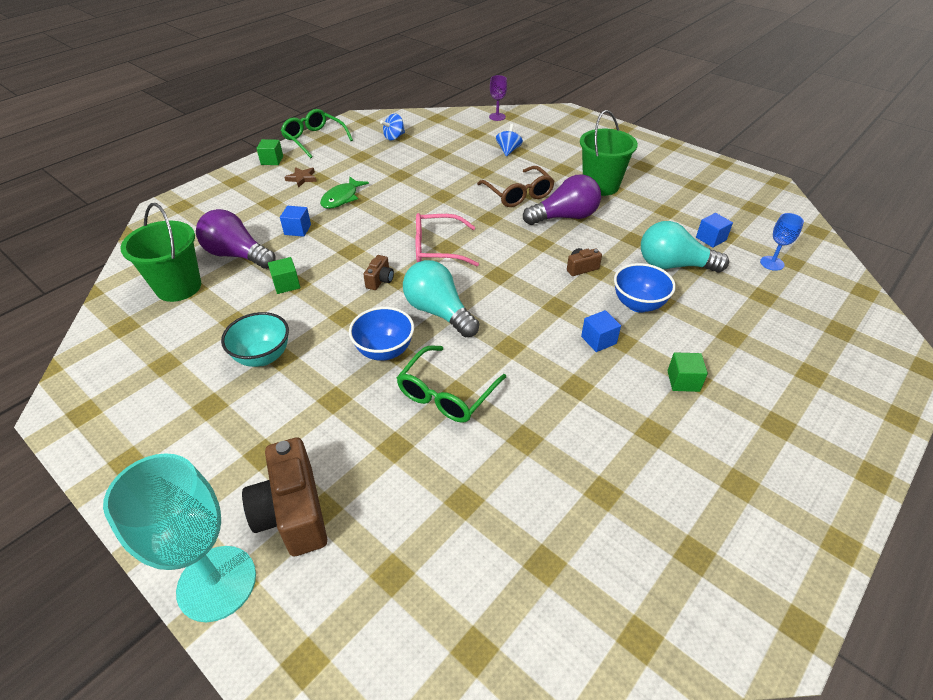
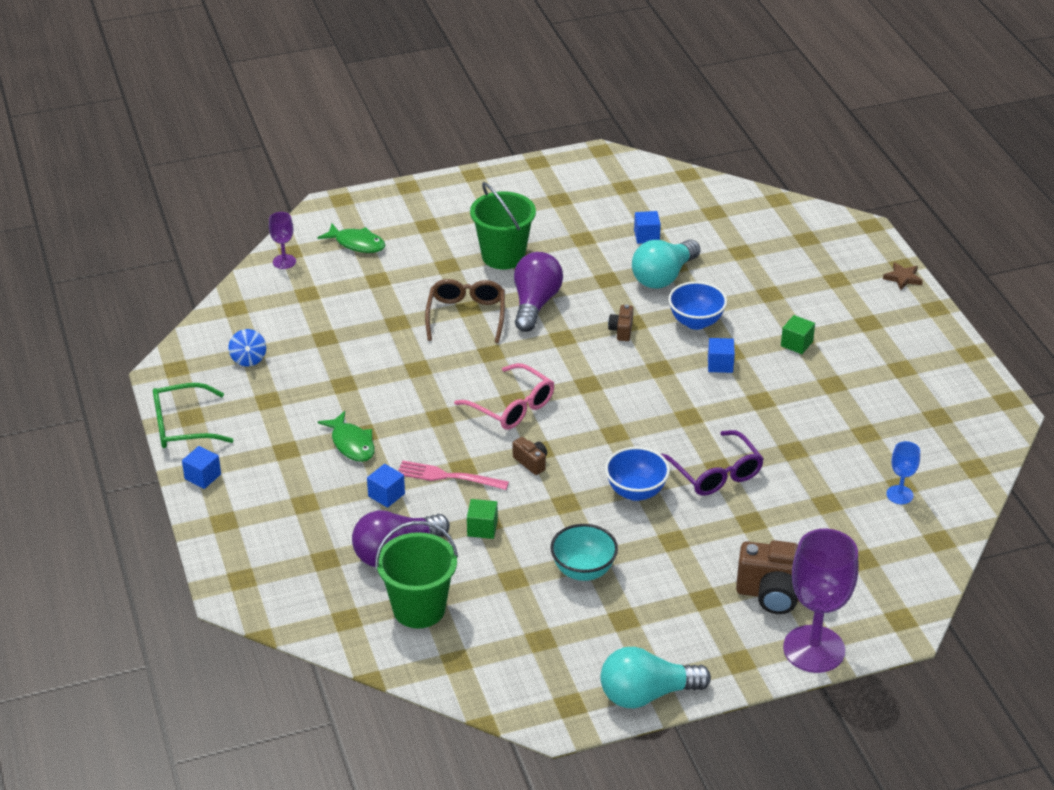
camera: 60 degrees left, 5 degrees down
turquoise goblet [103,453,256,622] -> purple goblet [783,529,858,673]
green cube [256,139,283,165] -> blue cube [182,446,221,489]
brown star [285,167,317,188] -> brown star moved to [883,262,923,290]
green glasses [397,345,506,423] -> purple glasses [661,430,764,496]
turquoise light bulb [403,260,479,337] -> turquoise light bulb moved to [600,647,711,708]
pink glasses [415,213,479,266] -> pink glasses turned 75 degrees counterclockwise [454,363,554,430]
brown glasses [477,166,555,207] -> brown glasses turned 90 degrees counterclockwise [425,279,505,343]
blue spinning top [496,124,523,156] -> none
blue goblet [760,213,804,271] -> blue goblet moved to [886,441,920,504]
none -> green fish [318,224,385,253]
none -> pink fork [398,460,509,490]

